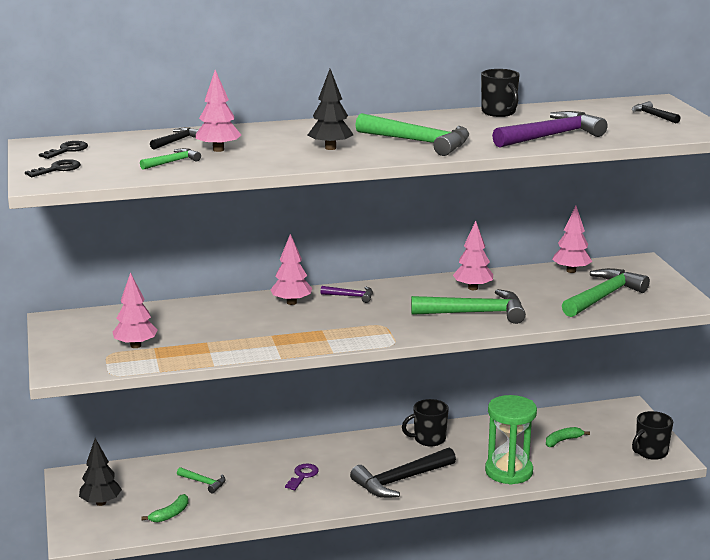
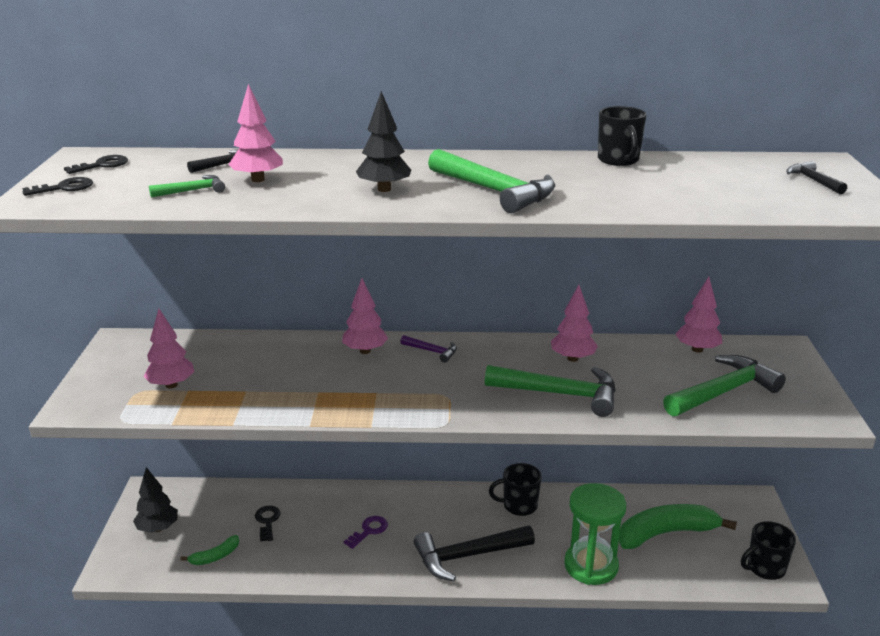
camera: 15 degrees right, 5 degrees up
green hammer [177,467,226,493] -> black key [255,506,281,542]
purple hammer [492,111,608,147] -> none
green banana [546,427,590,447] -> green banana [619,504,737,549], size x2.12

